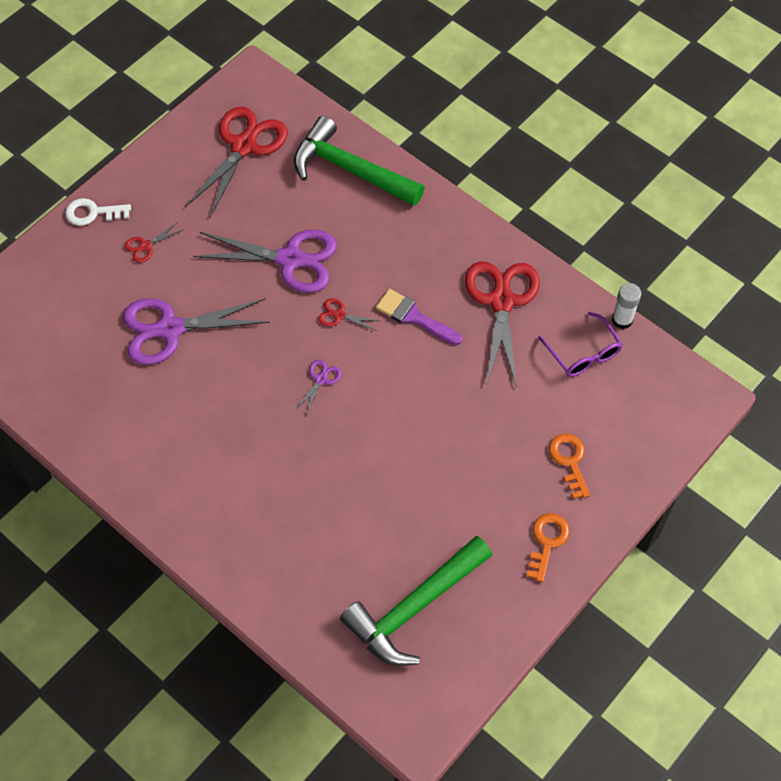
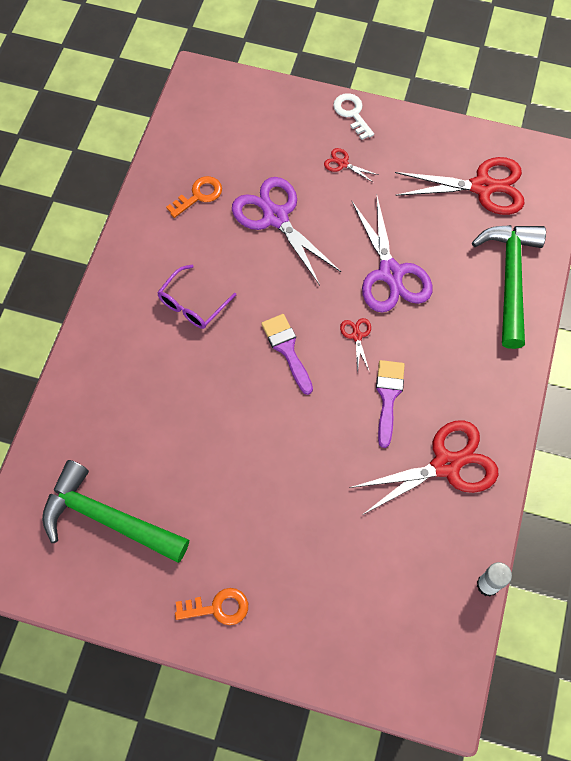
camera: 65 degrees right, 5 degrees up
purple scissors [294,359,342,415] -> purple brush [261,314,313,395]
purple glasses [538,311,623,377] -> purple glasses moved to [157,265,236,329]
orange key [549,433,590,499] -> orange key moved to [166,176,222,218]

